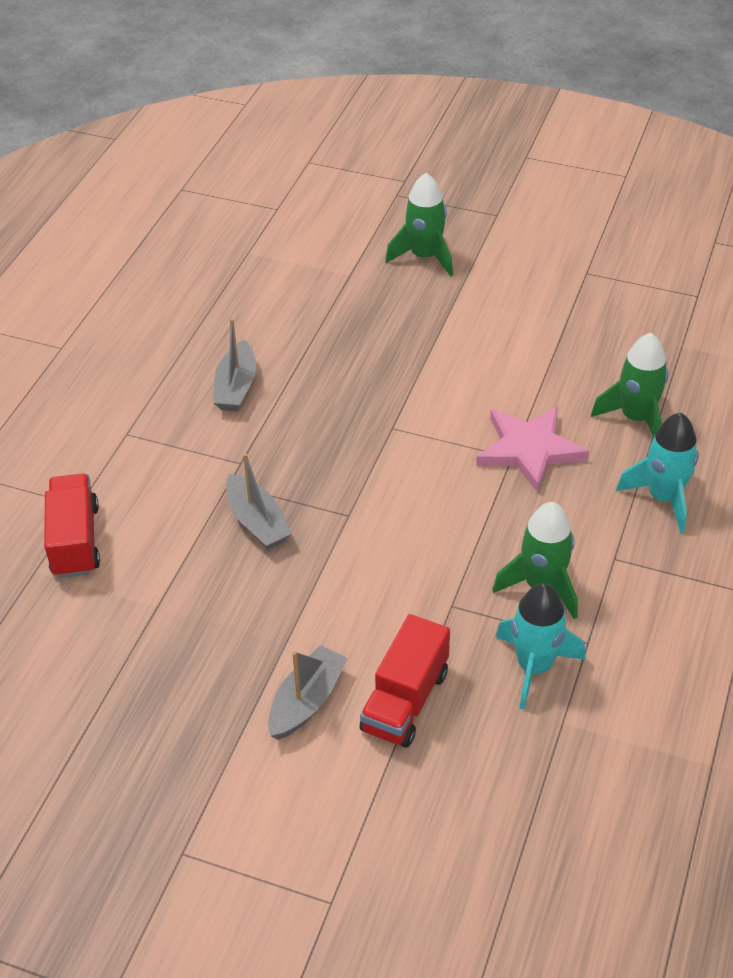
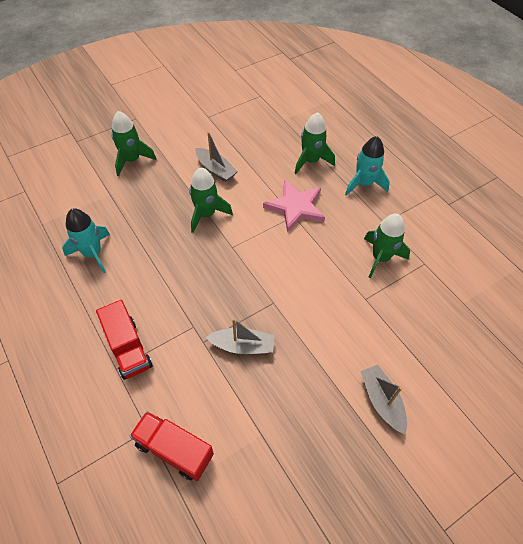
camera: 55 degrees left, 10 degrees up
grey boat [213,318,256,411] -> grey boat moved to [196,132,238,182]
red truck [360,614,450,748] -> red truck moved to [96,300,153,380]
turquoise rocket [496,583,586,710] -> turquoise rocket moved to [62,208,110,273]
none -> green rocket [189,168,233,233]

